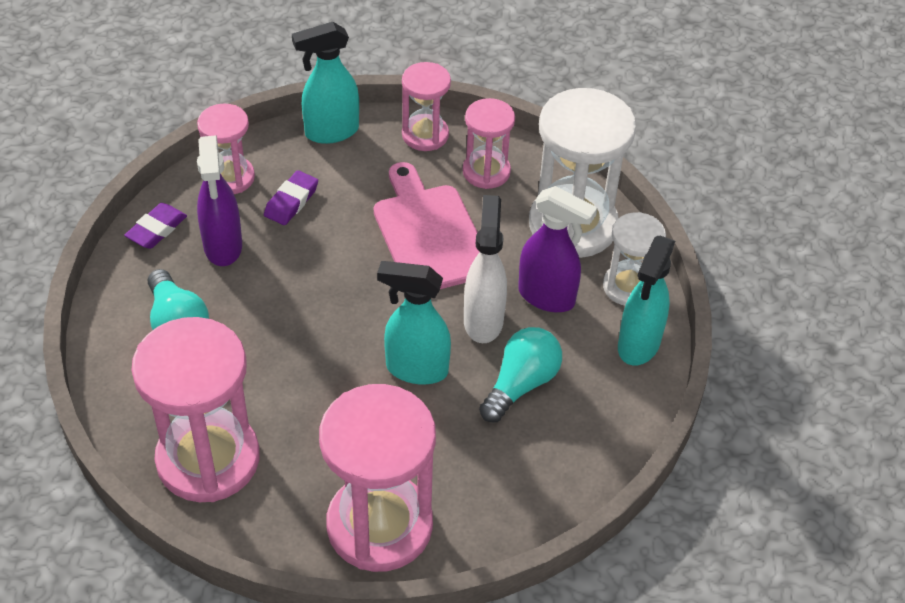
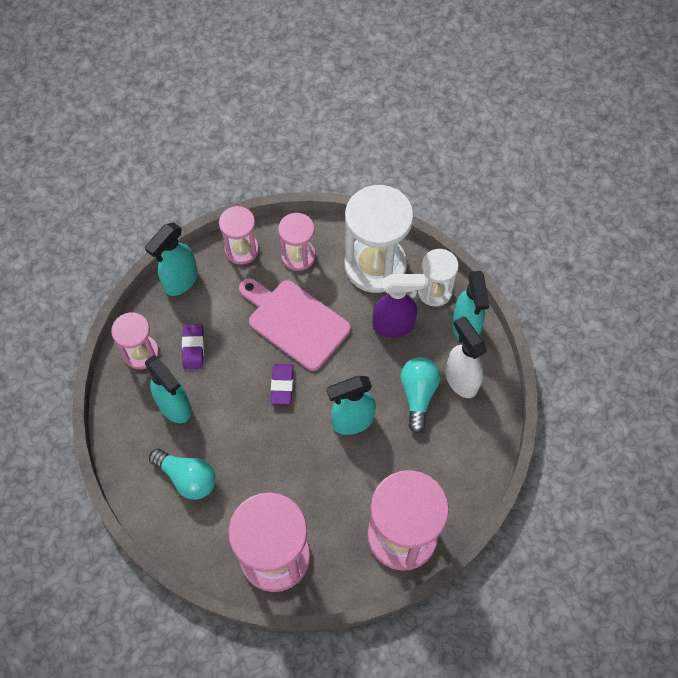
camera: 30 degrees left, 15 degrees up
purple eraser [124,203,187,249] -> purple eraser moved to [270,364,294,405]
purple spray bottle [197,135,242,266] -> turquoise spray bottle [145,355,192,423]
white spray bottle [464,195,507,343] -> white spray bottle moved to [446,316,486,398]

